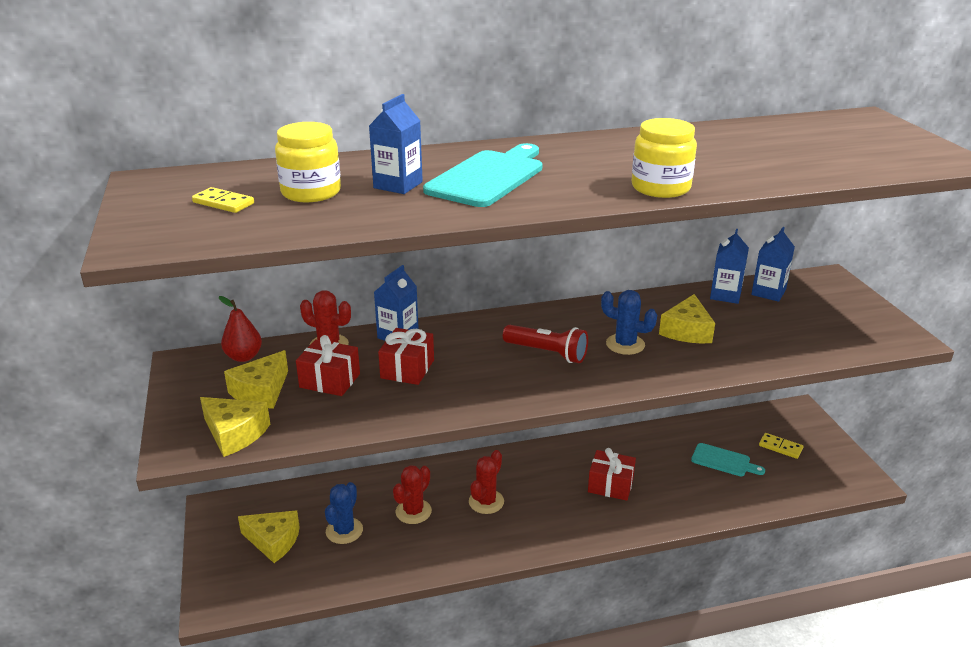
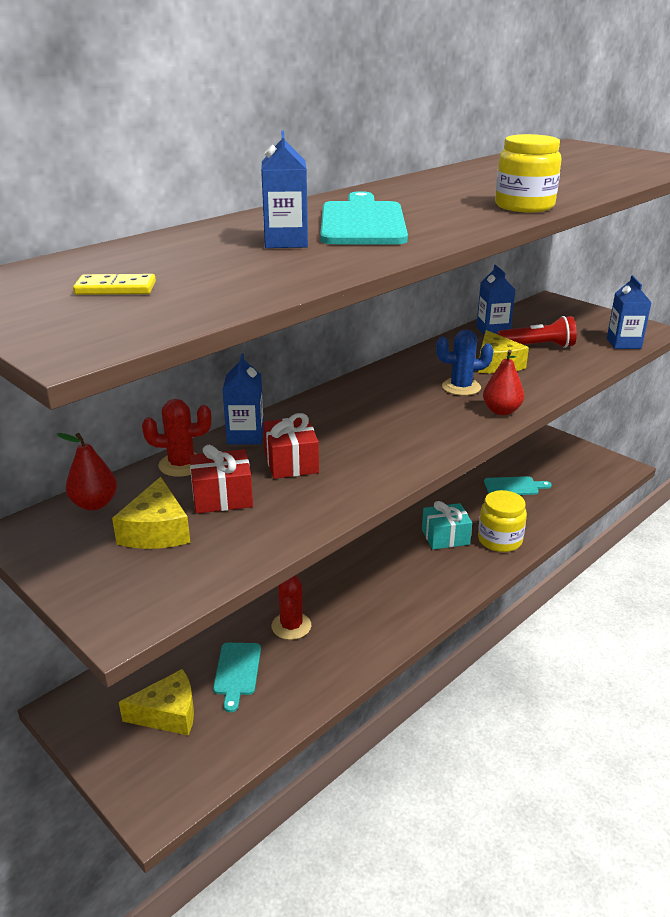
camera: 30 degrees left, 0 degrees up
yellow cheese [200,397,270,457] -> none
yellow jar [275,122,341,202] -> yellow jar moved to [478,490,527,552]
blue cactus [325,482,363,544] -> turquoise cutting board [213,643,261,712]
red cactus [469,450,504,514] -> none
red flashlight [503,325,588,363] -> red flashlight moved to [497,316,577,348]
red gift [588,448,636,501] -> turquoise gift [422,501,472,550]
blue carton [751,227,795,302] -> blue carton moved to [607,275,652,349]
yellow domino [759,433,803,459] -> none
none -> red pear [483,350,524,415]

